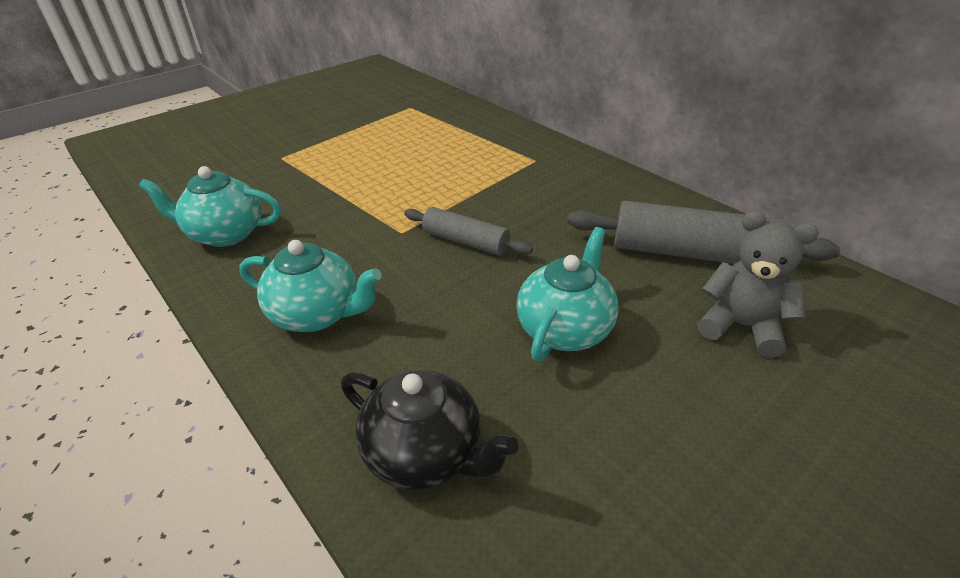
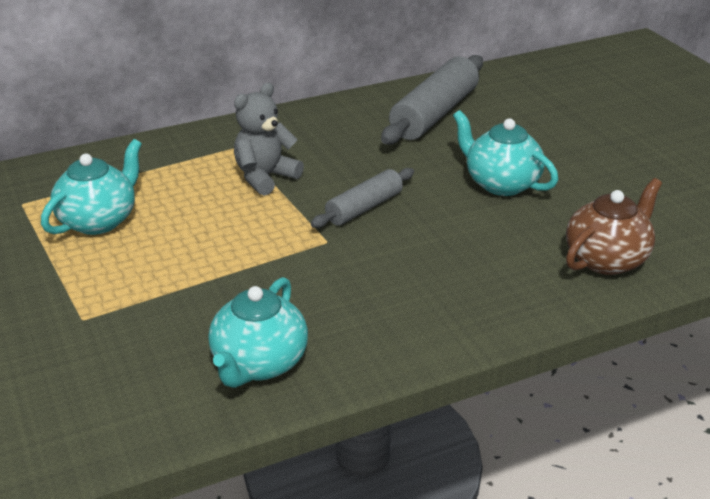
camera: 75 degrees left, 5 degrees down
turquoise teapot [240,240,381,332] -> turquoise teapot moved to [41,139,142,235]
black teapot [341,370,518,490] -> brown teapot [566,178,662,275]
grey teddy bear [697,211,819,358] -> grey teddy bear moved to [234,83,304,196]

